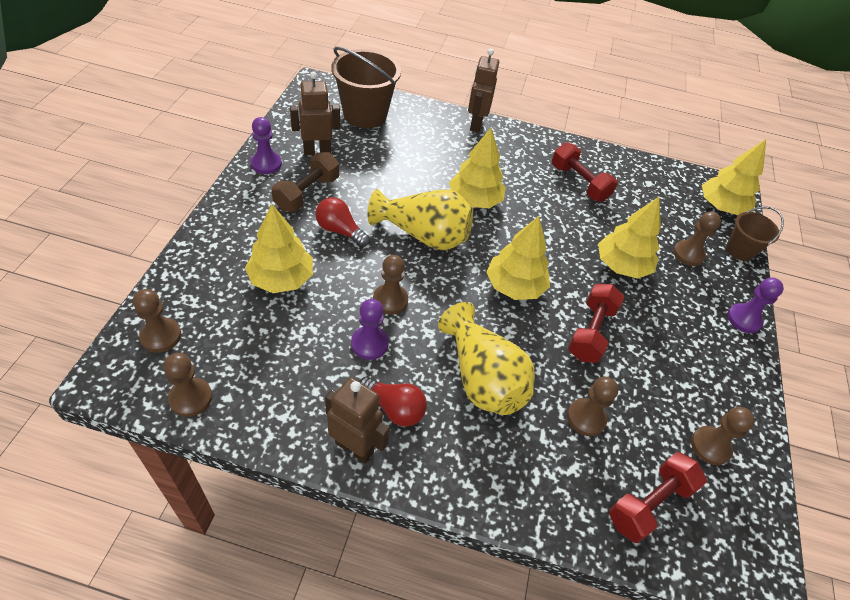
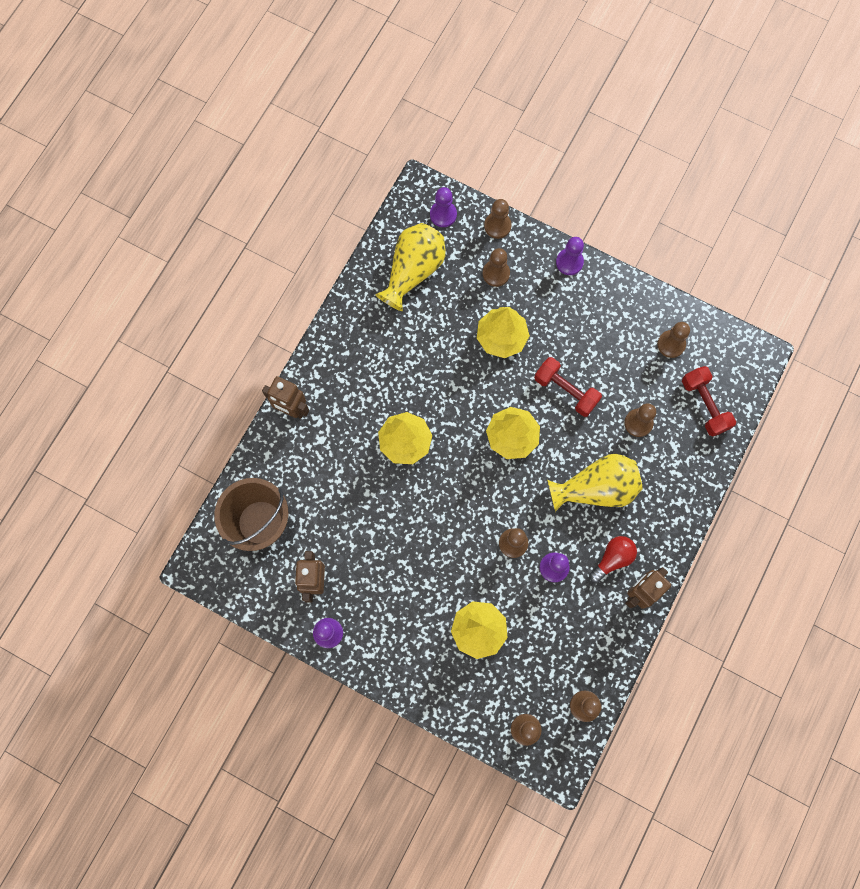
camera: 70 degrees left, 25 degrees up
brown dumbbell [271,152,339,212] -> none
red light bulb [315,197,369,247] -> none
yellow vase [367,189,473,250] -> yellow vase moved to [375,223,446,311]
red dumbbell [552,142,618,202] -> none
yellow tree [702,139,766,215] -> purple pawn [430,187,457,227]
brown bucket [726,207,784,261] -> brown pawn [484,199,512,239]

